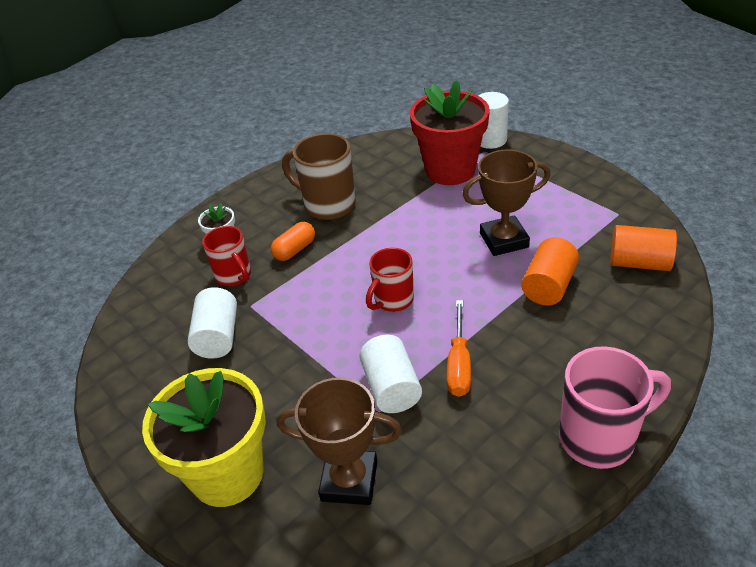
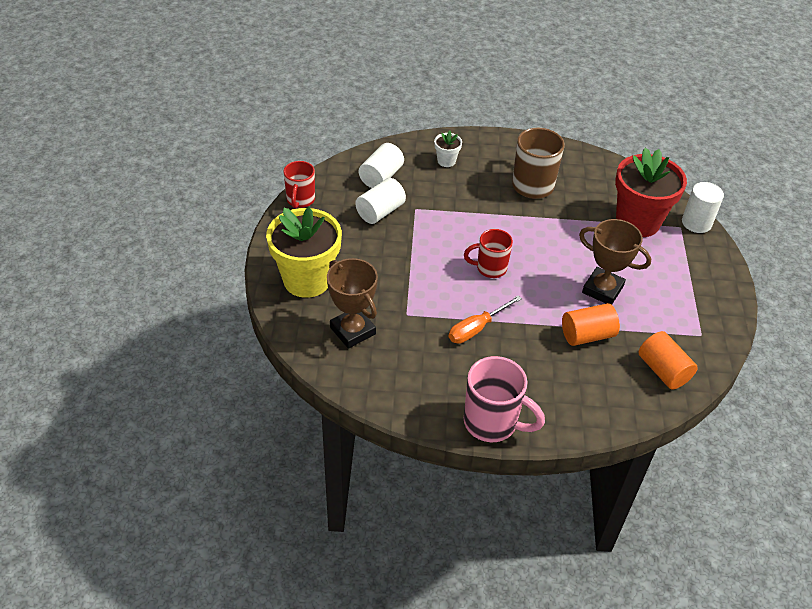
camera: 40 degrees right, 5 degrees up
red mug [202,226,251,286] -> red mug moved to [283,161,315,209]
orange capsule [271,222,315,261] -> none
white cylinder [360,335,422,413] -> white cylinder moved to [359,143,404,188]

